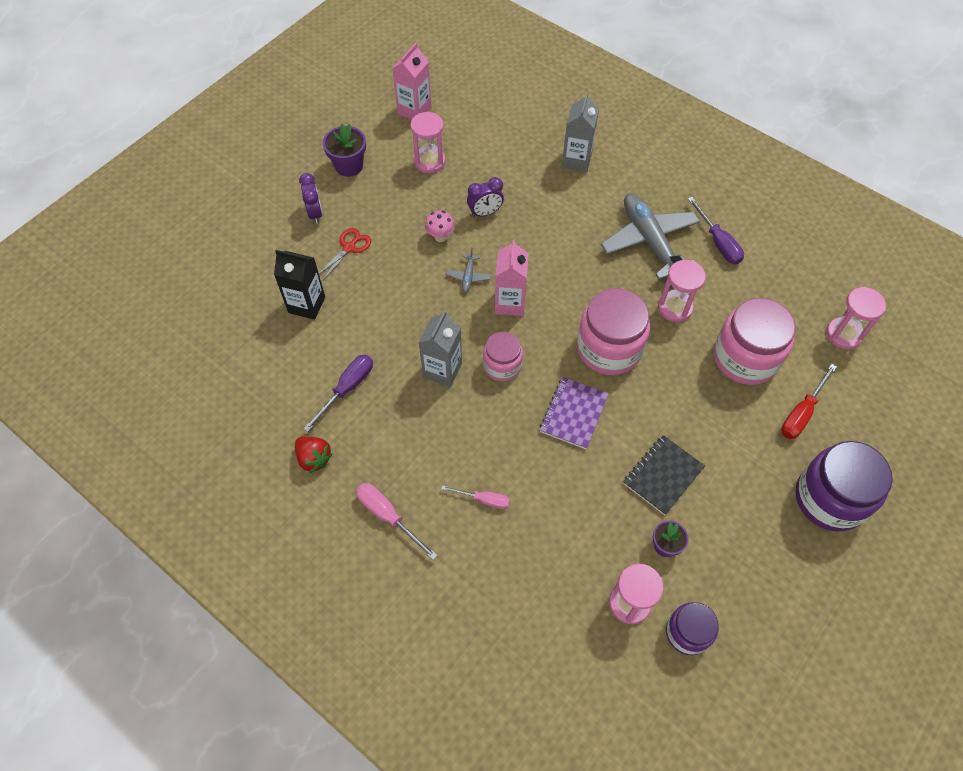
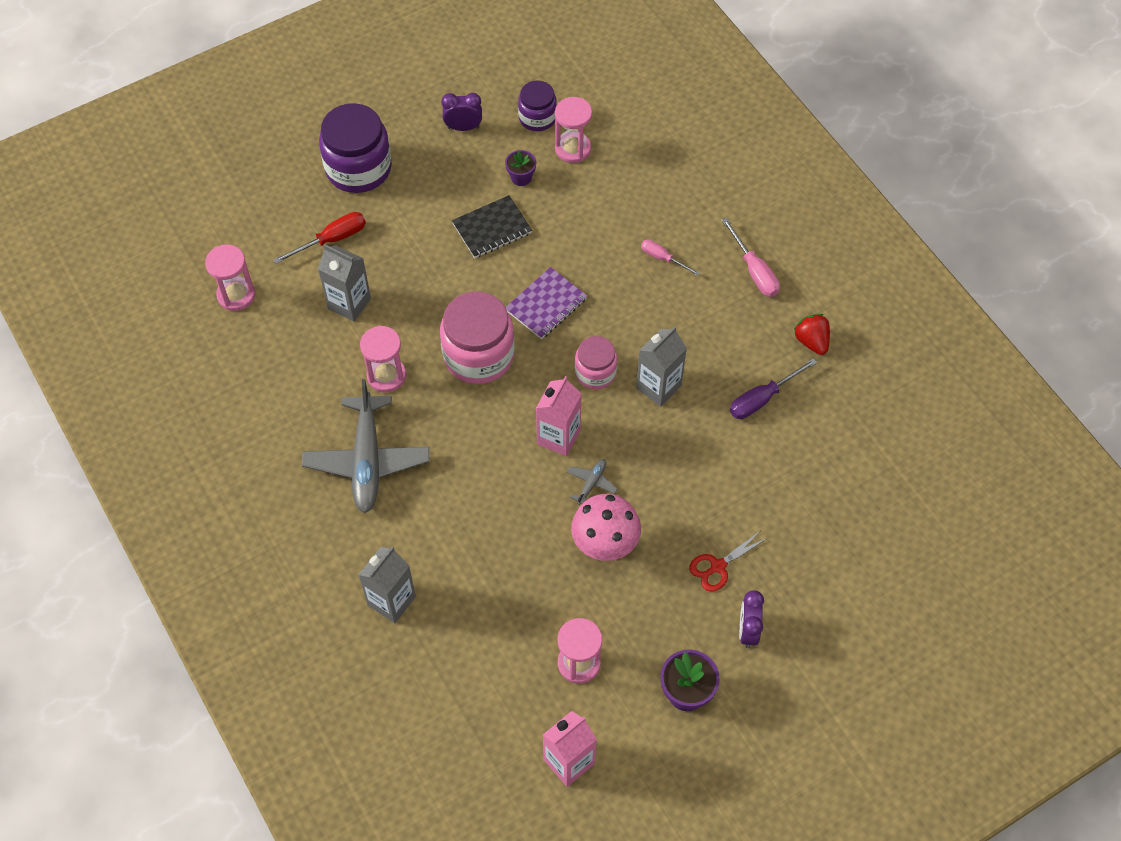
camera: 160 degrees left, 0 degrees up
black carton [274,250,325,320] -> none
pink mushroom [425,211,455,242] -> pink mushroom [571,494,641,561], size x1.85
purple clock [467,177,504,217] -> purple clock moved to [441,93,482,131]
purple screwdriver [688,197,744,264] -> none
pink jar [714,298,796,385] -> grey carton [318,245,371,322]

